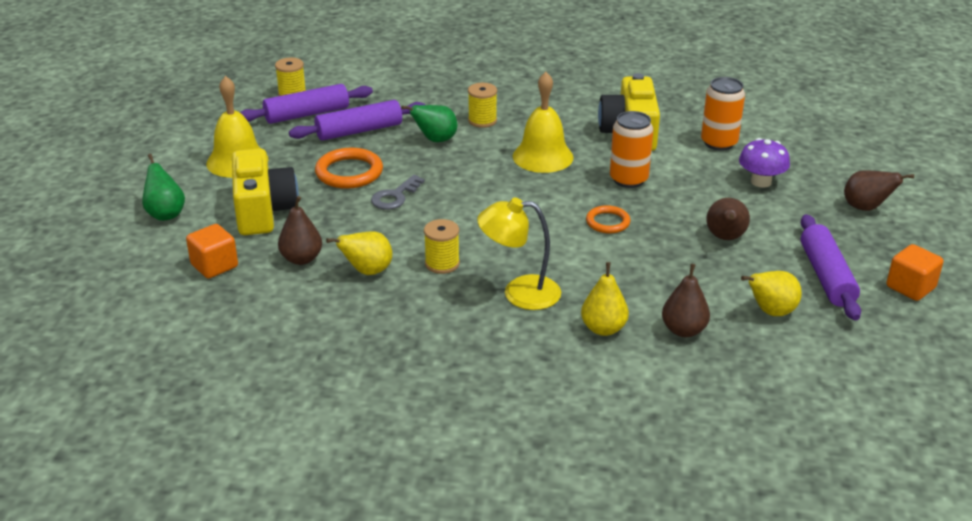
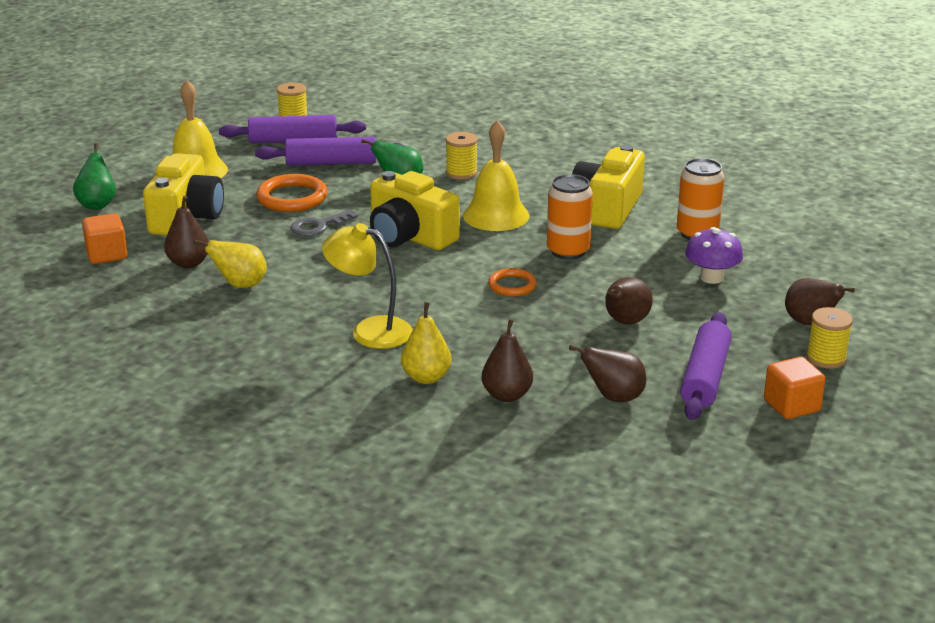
camera: 20 degrees right, 5 degrees down
yellow spool [424,219,460,274] -> yellow spool moved to [807,307,853,369]
yellow pear [741,271,802,316] -> brown pear [569,345,646,402]
none -> yellow camera [370,171,460,250]

